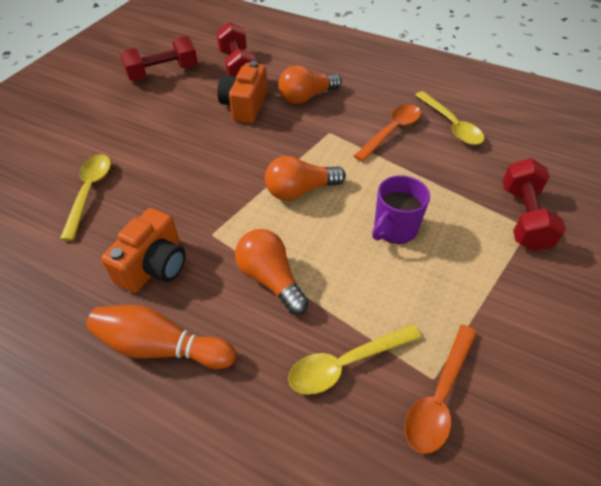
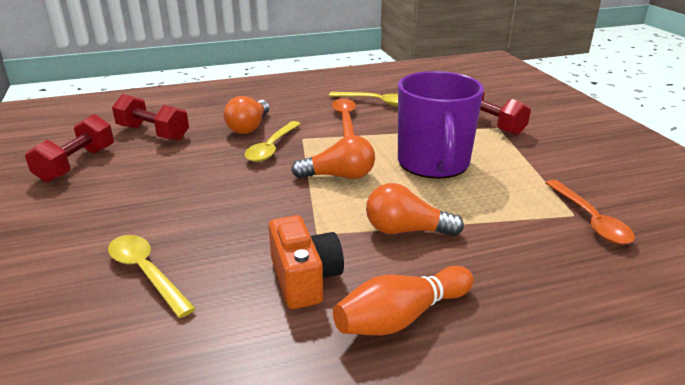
camera: 45 degrees left, 20 degrees down
orange camera [217,61,268,123] -> none
orange light bulb [265,156,346,201] -> orange light bulb turned 120 degrees counterclockwise [291,135,375,179]
yellow spoon [288,324,422,395] -> yellow spoon moved to [244,121,301,162]
purple mug [372,175,430,244] -> purple mug [398,71,484,179], size x1.82

